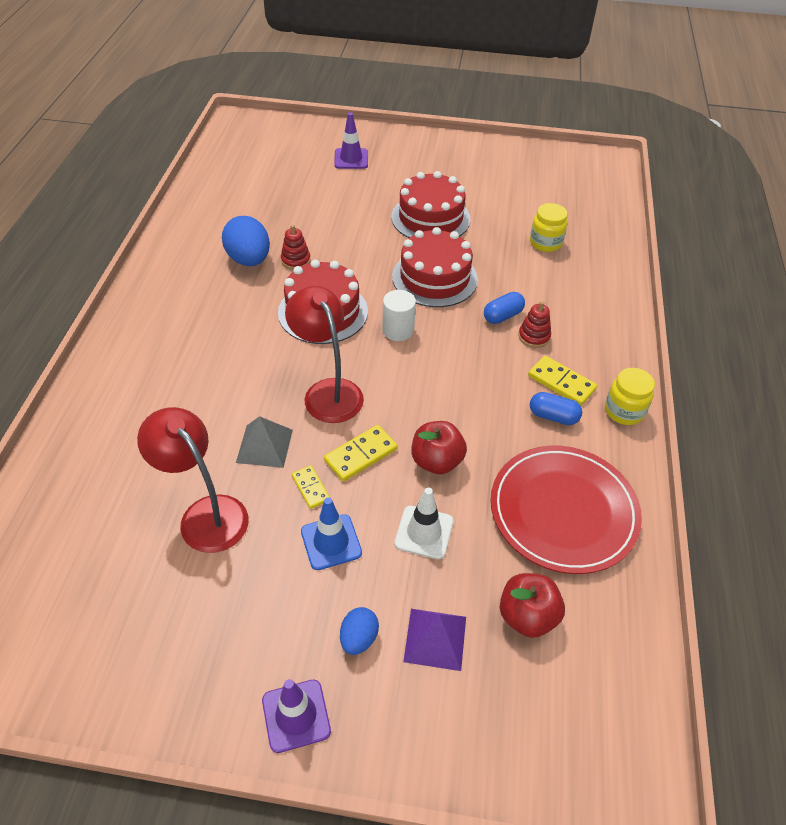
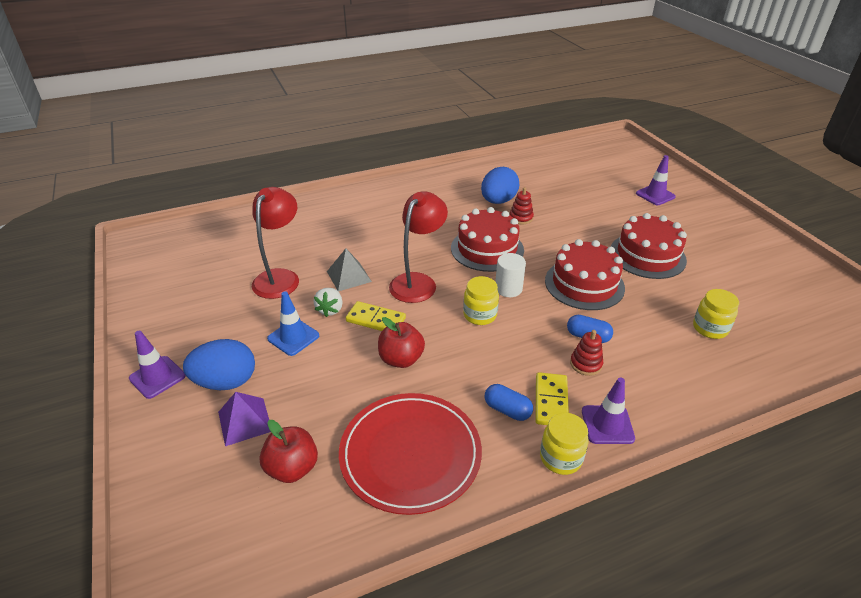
camera: 60 degrees right, 10 degrees down
yellow domino [292,465,330,509] -> white strawberry [314,288,342,317]
blue egg [340,607,379,655] -> blue egg [183,339,255,390], size x1.81
white traffic cone [394,487,453,559] -> none
blue capsule [530,392,582,425] -> blue capsule turned 45 degrees counterclockwise [485,384,533,421]
none -> yellow jar [463,276,499,325]
none -> purple traffic cone [582,377,635,444]

